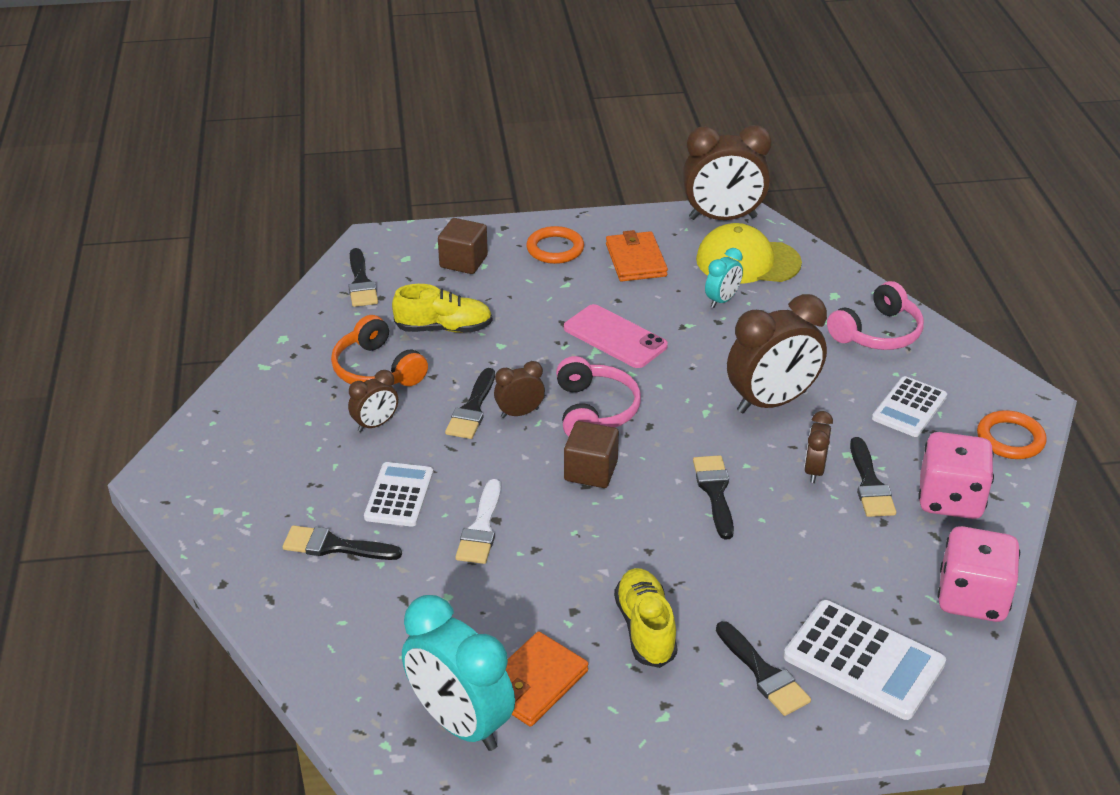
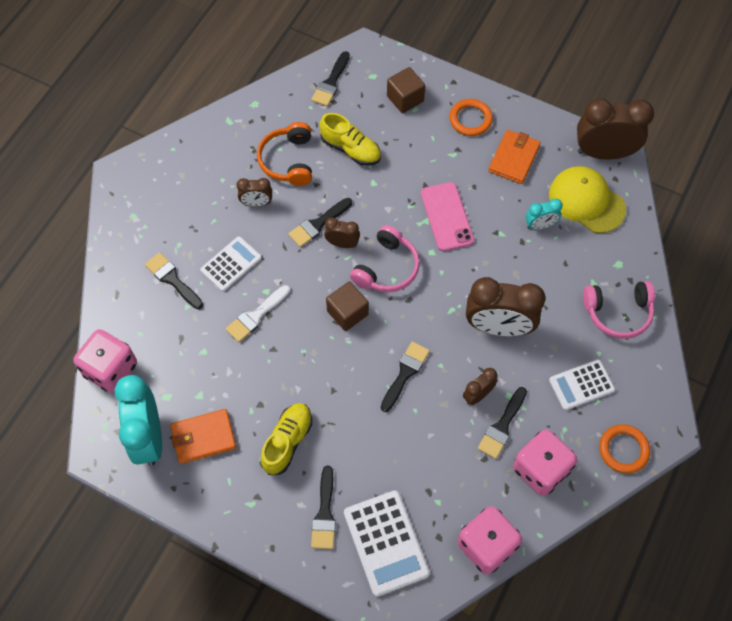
camera: 35 degrees right, 25 degrees up
brown clock [682,125,772,220] -> brown clock turned 150 degrees clockwise [577,98,654,160]
none -> pink dice [73,329,137,393]

